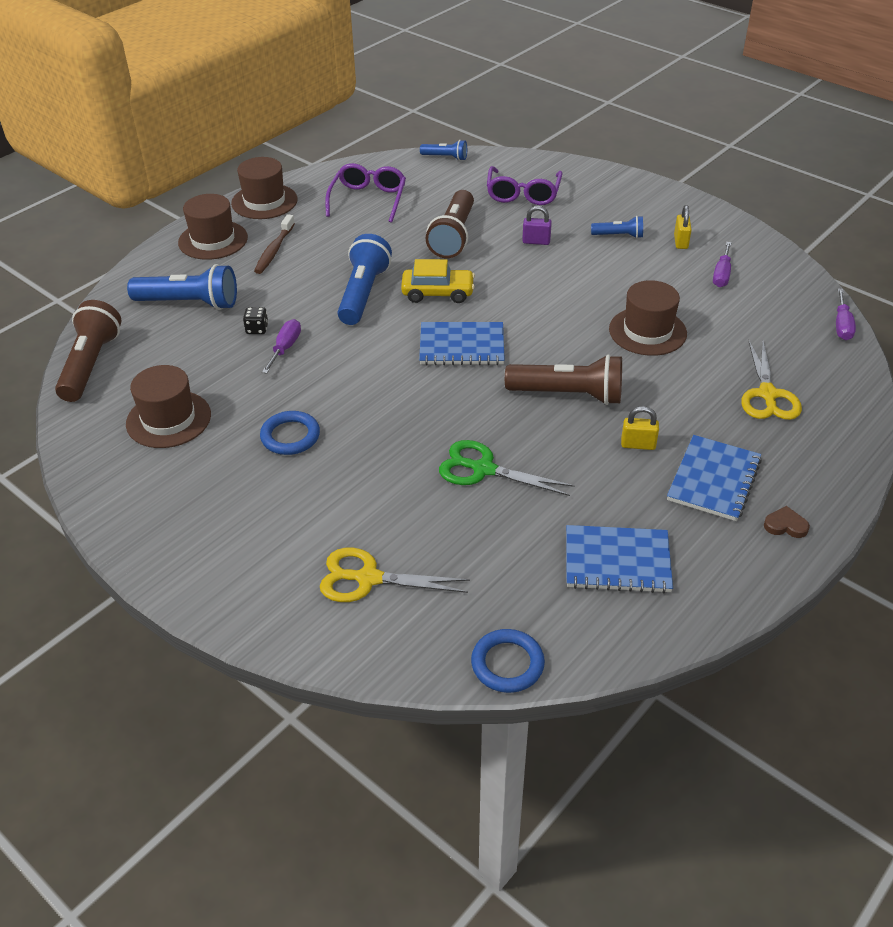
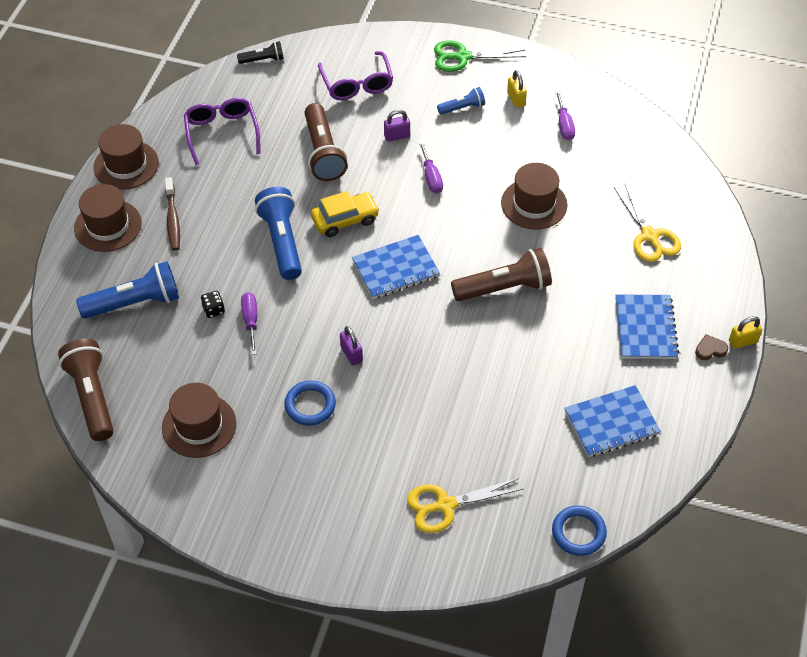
camera: 25 degrees left, 10 degrees up
blue flashlight [420,140,467,161] -> black flashlight [237,41,284,64]
green scissors [439,440,574,496] -> green scissors moved to [434,40,526,72]
yellow padlock [621,406,659,450] -> yellow padlock moved to [729,316,762,349]
purple screwdriver [836,288,856,340] -> purple screwdriver moved to [419,141,443,193]
none -> purple padlock [340,326,363,365]

